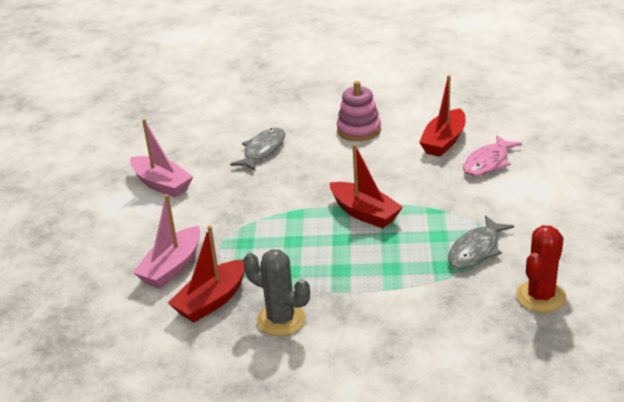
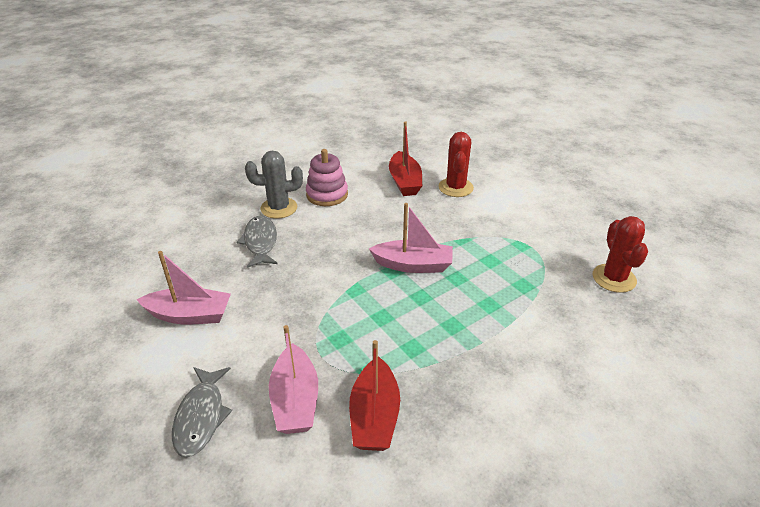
camera: 40 degrees left, 5 degrees up
grey cactus [243,249,310,336] -> grey cactus moved to [245,151,303,219]
red boat [330,144,403,228] -> pink boat [369,203,453,273]
grey fish [448,215,514,269] -> grey fish moved to [172,367,232,458]
pink fish [463,135,522,177] -> red cactus [439,132,474,197]

